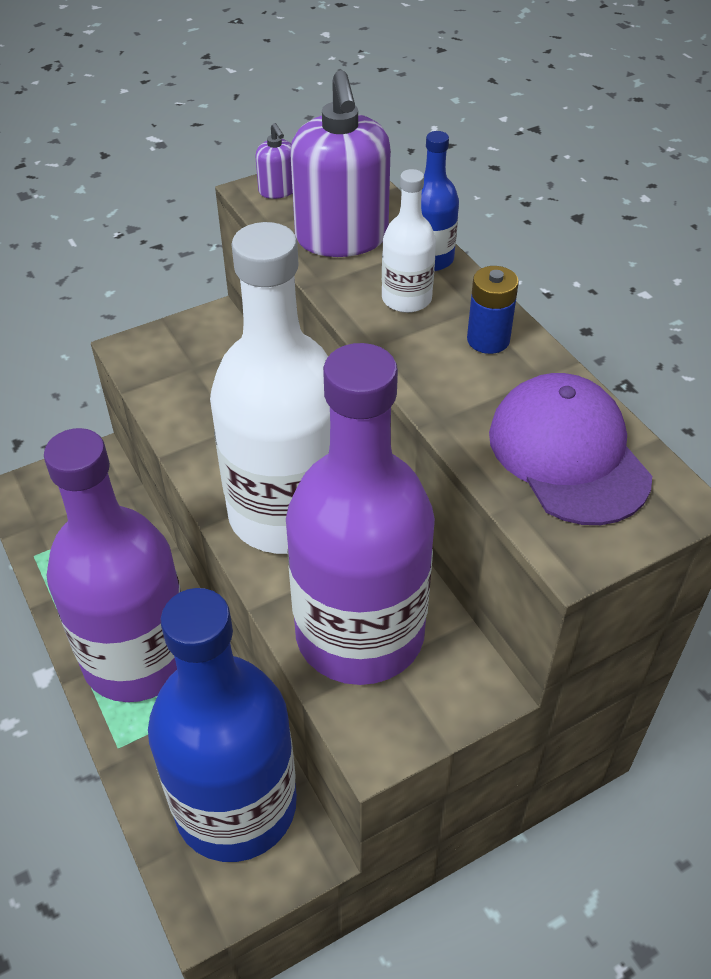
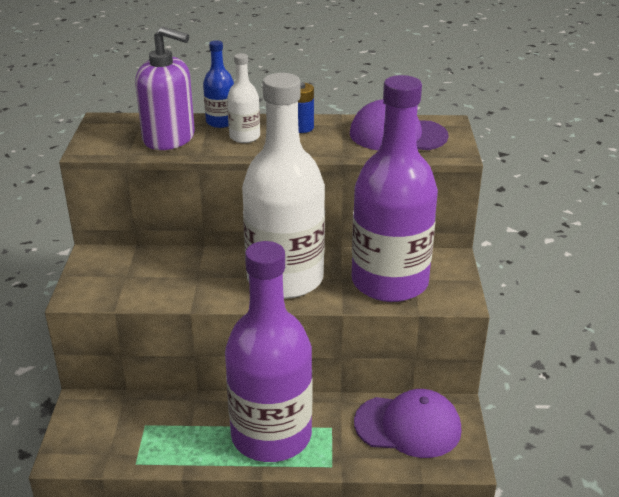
camera: 60 degrees left, 15 degrees down
blue bottle [148,588,297,862] -> purple cap [354,389,462,458]
purple soap dispenser [256,123,293,199] -> none

